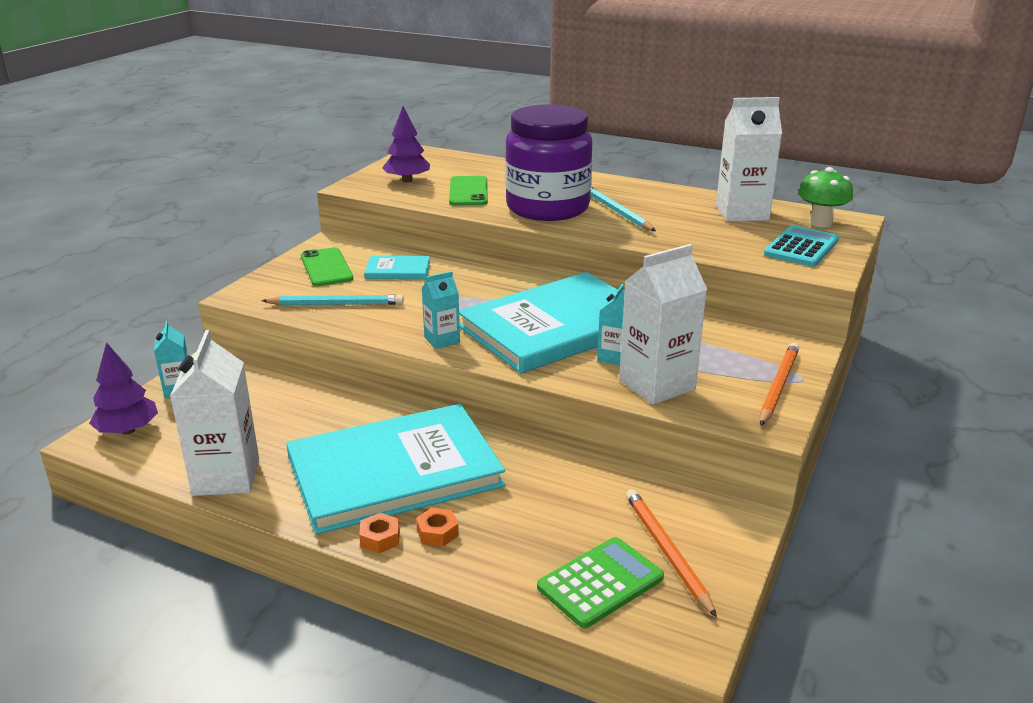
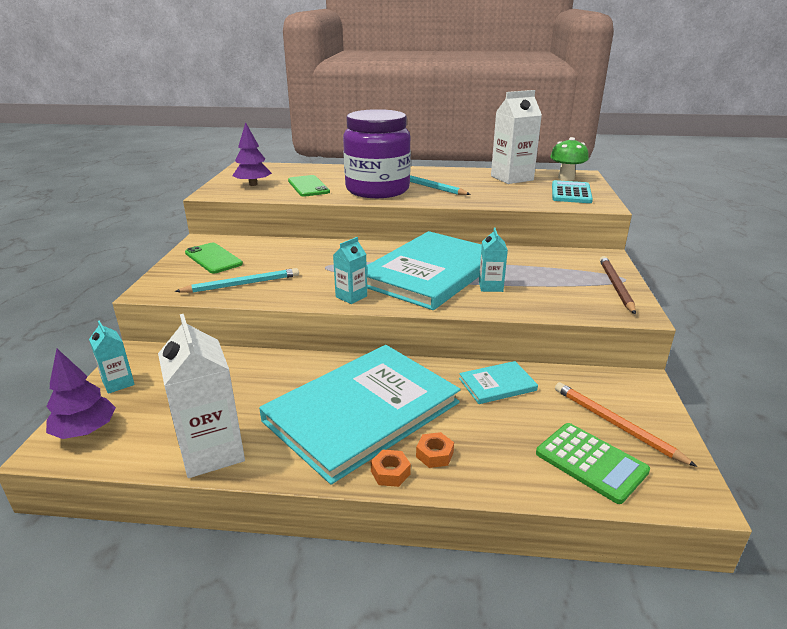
camera: 20 degrees left, 0 degrees up
turquoise book [364,256,430,279] -> turquoise book moved to [459,361,538,404]
green calculator [537,537,664,628] -> green calculator turned 105 degrees clockwise [536,423,650,504]
white carton [619,244,707,405] -> none
orange pencil [760,343,799,426] -> brown pencil [600,256,636,315]

